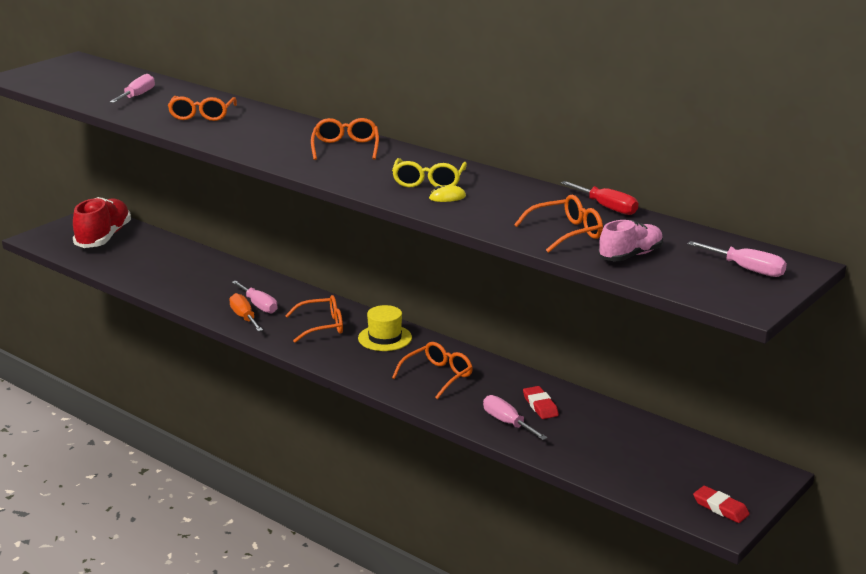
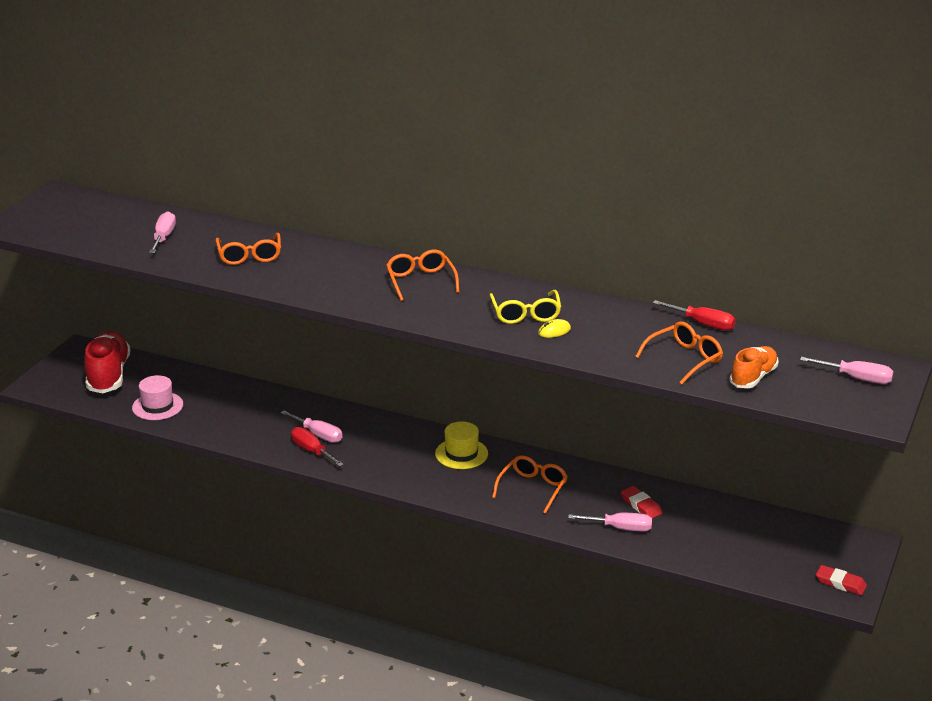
camera: 15 degrees left, 5 degrees up
orange screwdriver [229,293,263,331] -> red screwdriver [291,427,344,467]
orange glasses [285,295,343,343] -> none
pink screwdriver [483,395,548,440] -> pink screwdriver turned 150 degrees clockwise [568,513,652,531]
pink shoe [598,220,663,261] -> orange shoe [729,346,778,388]
none -> pink hat [132,375,183,420]

